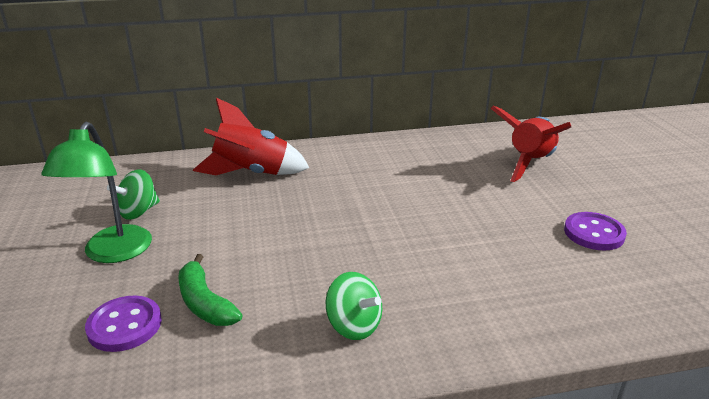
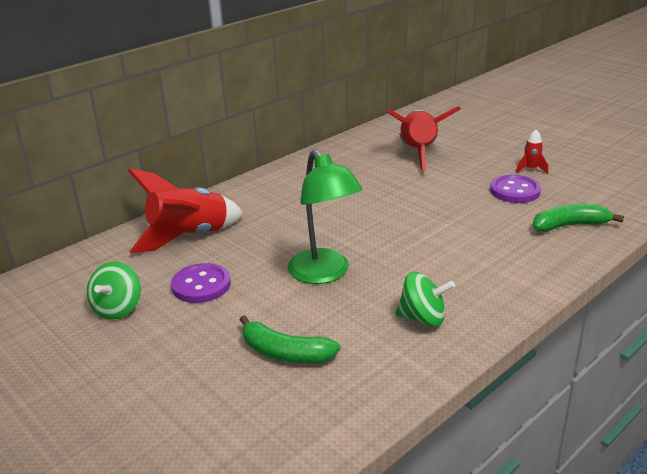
camera: 30 degrees left, 0 degrees up
green lamp [41,122,152,263] -> green lamp moved to [288,149,363,284]
purple button [85,295,162,352] -> purple button moved to [171,263,231,303]
none -> red rocket [516,129,548,174]
none -> green banana [533,203,624,232]

